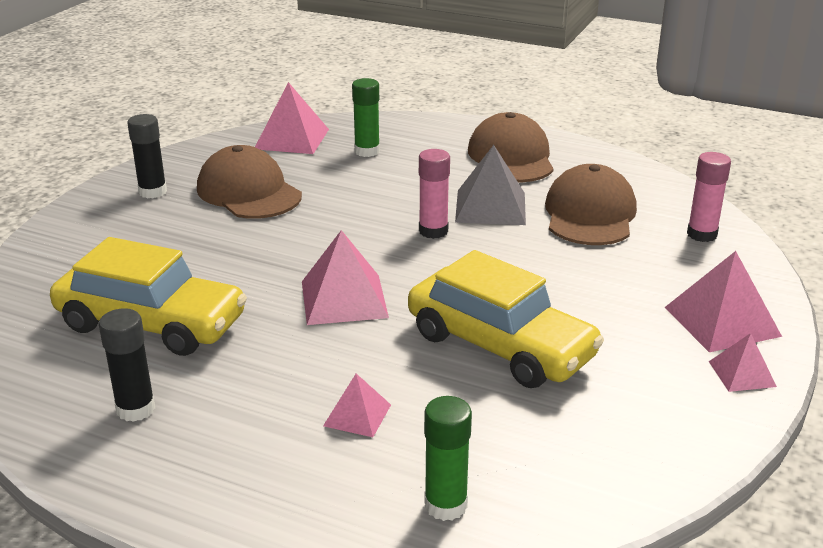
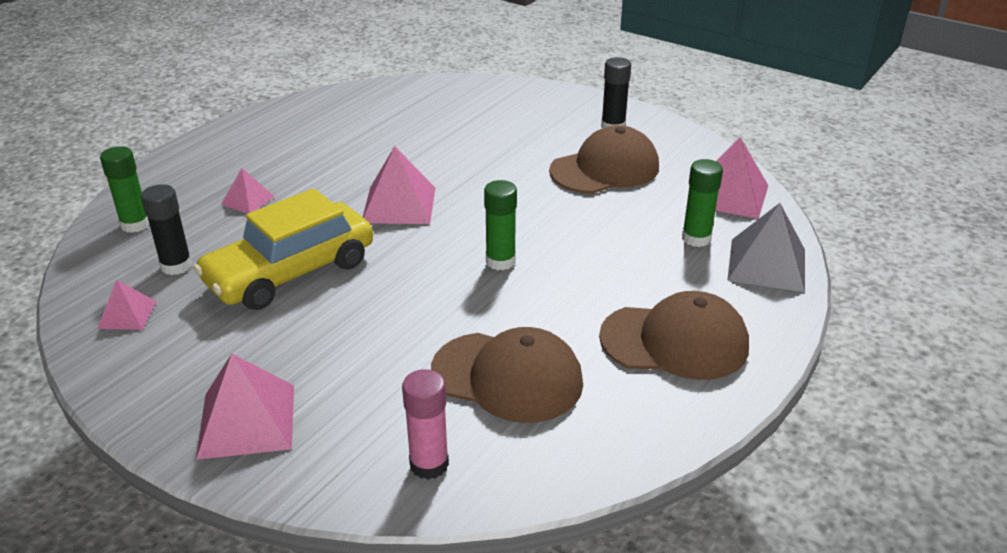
camera: 100 degrees right, 5 degrees up
yellow car [50,237,247,356] -> none
black glue stick [99,308,155,422] -> black glue stick moved to [141,184,192,275]
pink glue stick [419,149,450,239] -> green glue stick [484,180,517,270]
grey pyramid [455,145,526,225] -> grey pyramid moved to [727,203,805,292]
pink pyramid [708,333,777,392] -> pink pyramid moved to [97,280,157,330]

